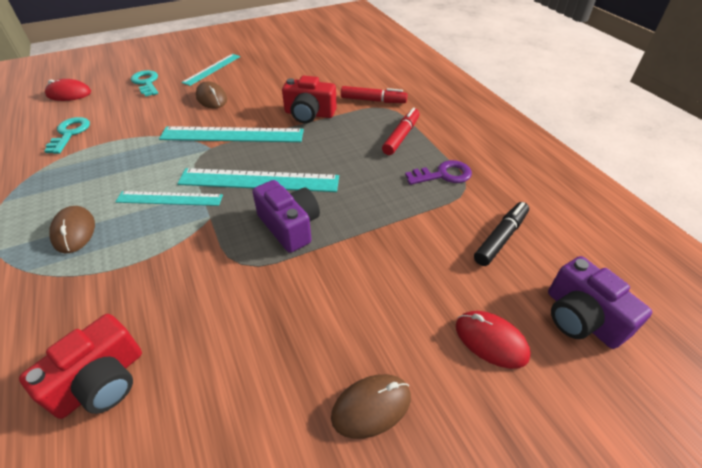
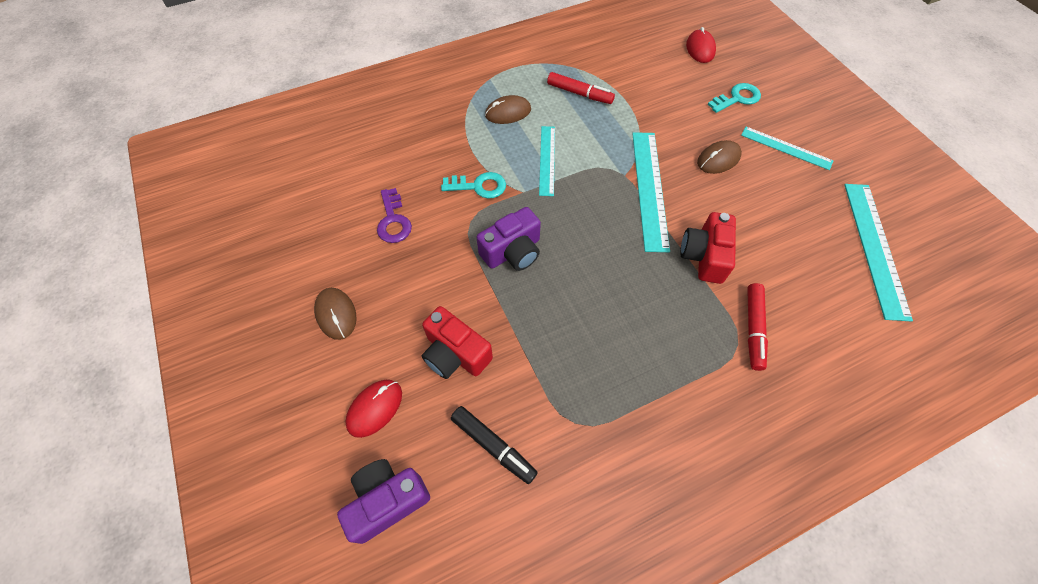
camera: 90 degrees right, 15 degrees up
red camera [19,314,142,419] -> red camera moved to [422,306,493,379]
turquoise key [44,117,90,154] -> turquoise key moved to [441,172,506,199]
turquoise ruler [177,168,339,192] -> turquoise ruler moved to [845,184,913,322]
red marker [382,108,420,155] -> red marker moved to [547,72,615,104]
purple key [405,160,472,185] -> purple key moved to [377,188,412,243]

